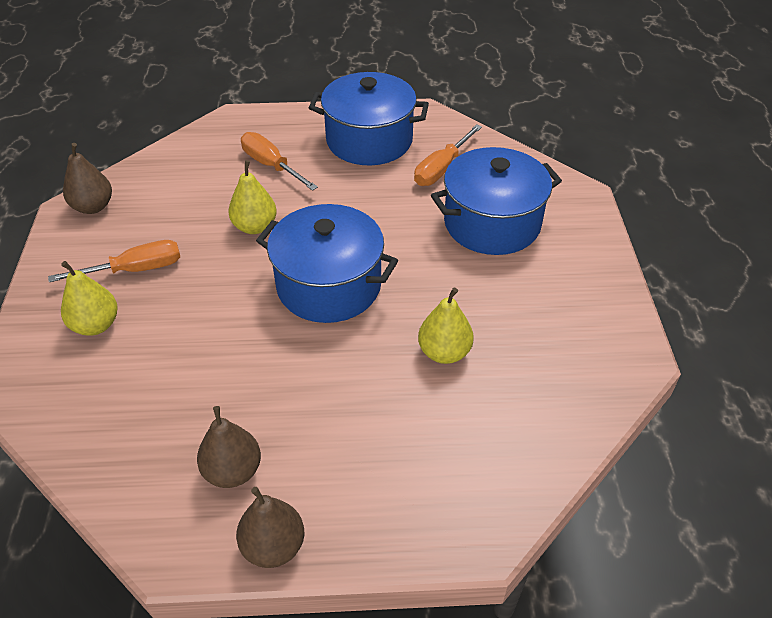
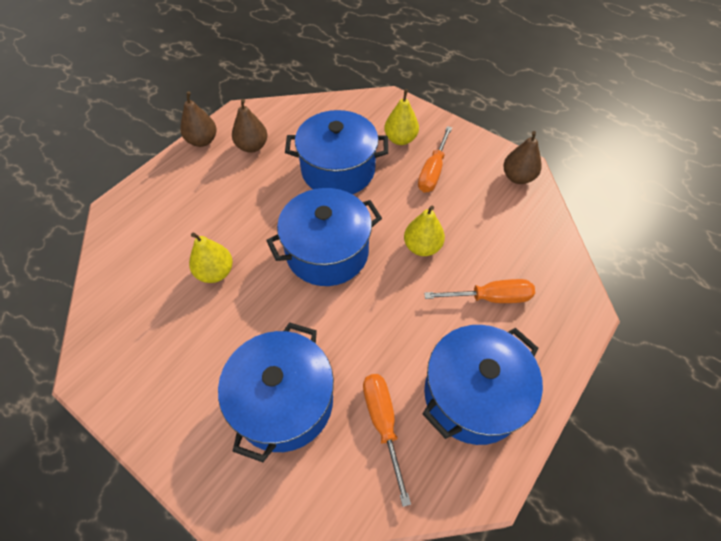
camera: 130 degrees right, 10 degrees up
none -> blue pot [285,110,388,194]

